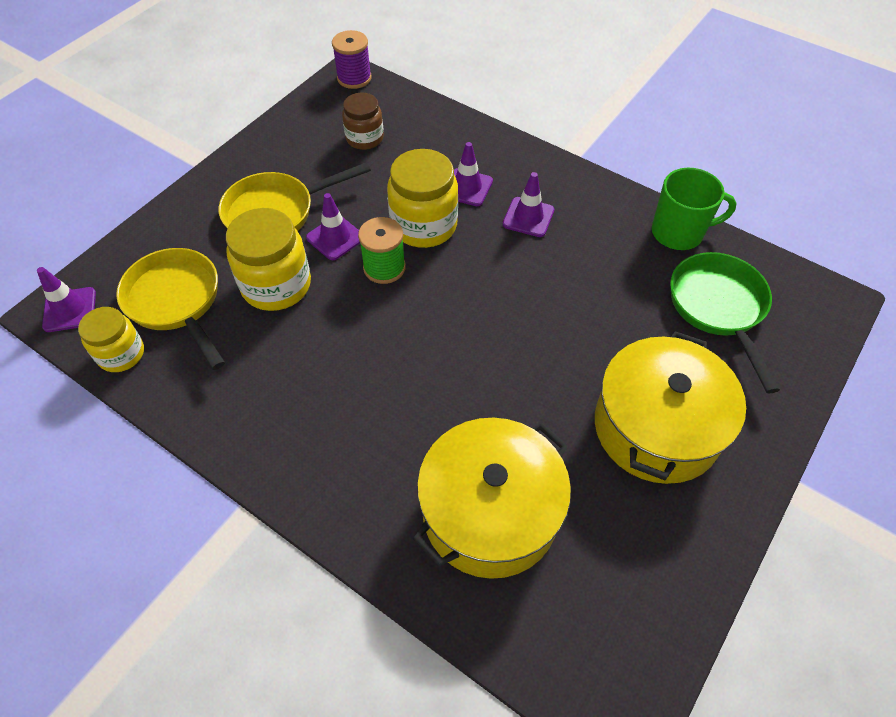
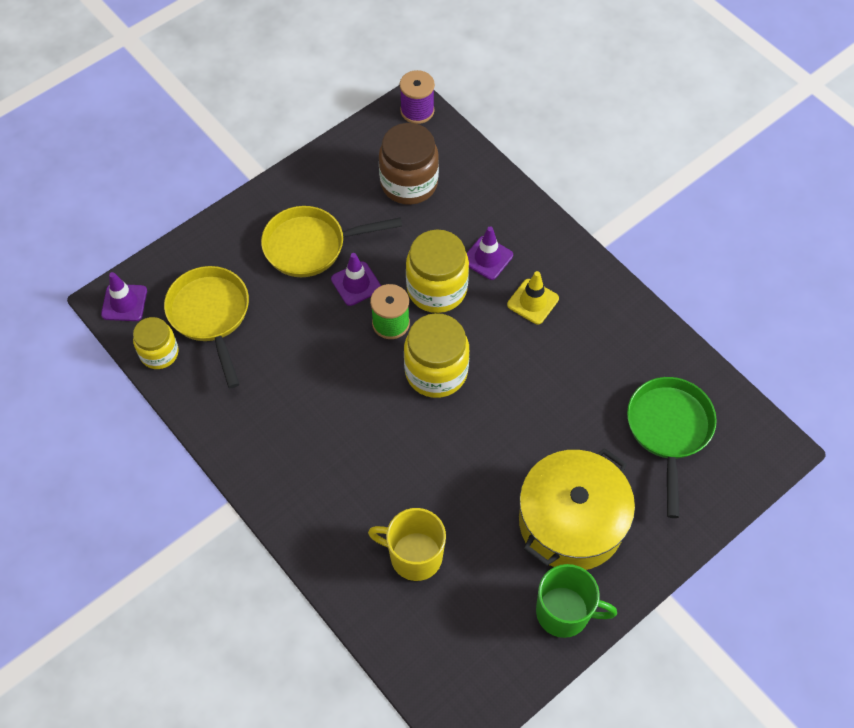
camera: 15 degrees right, 5 degrees up
yellow jar [226,208,311,311] -> yellow jar moved to [404,313,469,398]
brown jar [342,93,384,150] -> brown jar [379,123,439,205], size x1.59
yellow pot [413,418,571,579] -> yellow mug [368,508,446,581]
purple traffic cone [503,172,554,237] -> yellow traffic cone [507,271,559,324]
green mug [652,168,737,250] -> green mug moved to [536,564,617,638]

